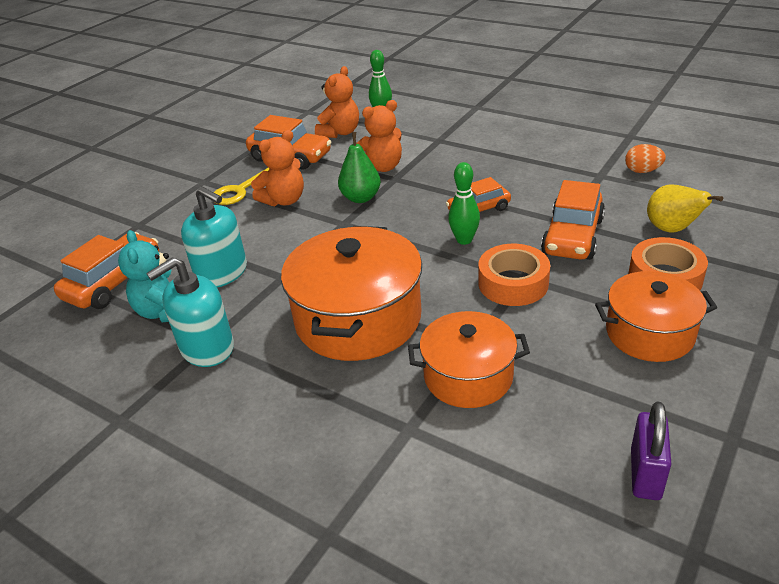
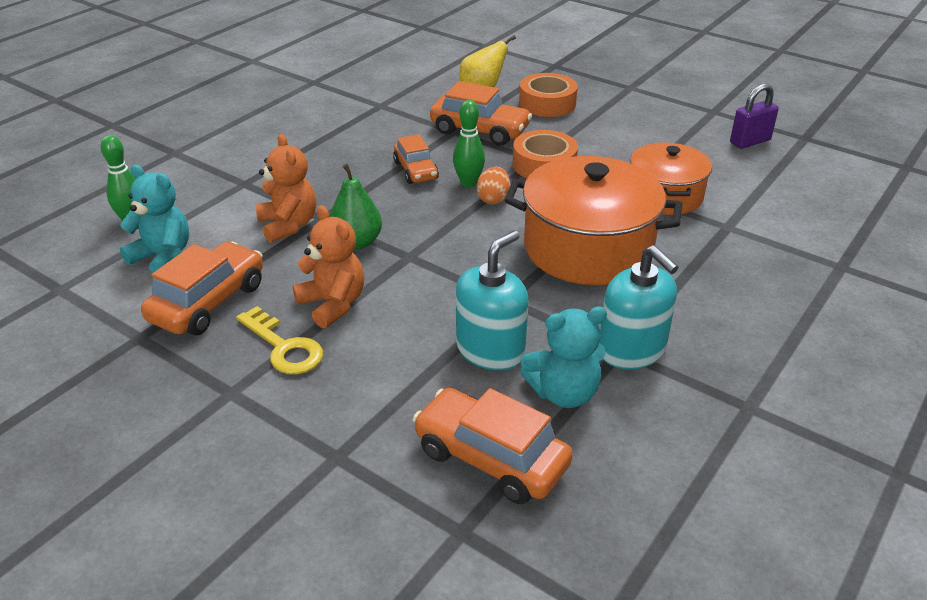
camera: 90 degrees left, 0 degrees up
orange teddy bear [315,66,359,138] -> turquoise teddy bear [120,165,189,273]
orange pot [595,271,717,362] -> none
orange egg [625,144,666,173] -> orange egg moved to [477,167,510,204]
purple padlock [631,402,671,500] -> purple padlock turned 45 degrees counterclockwise [730,83,779,149]

